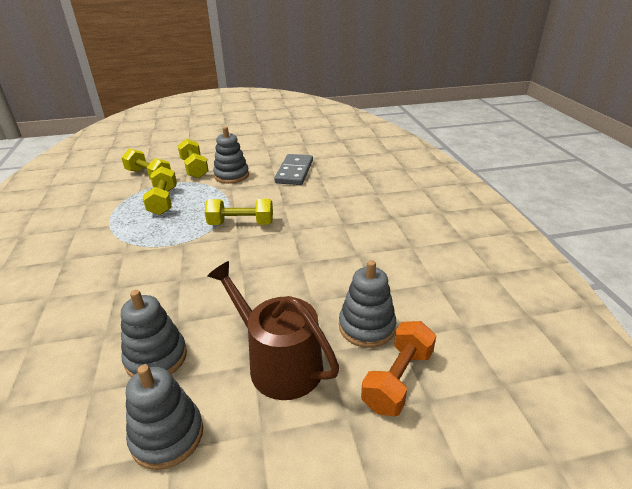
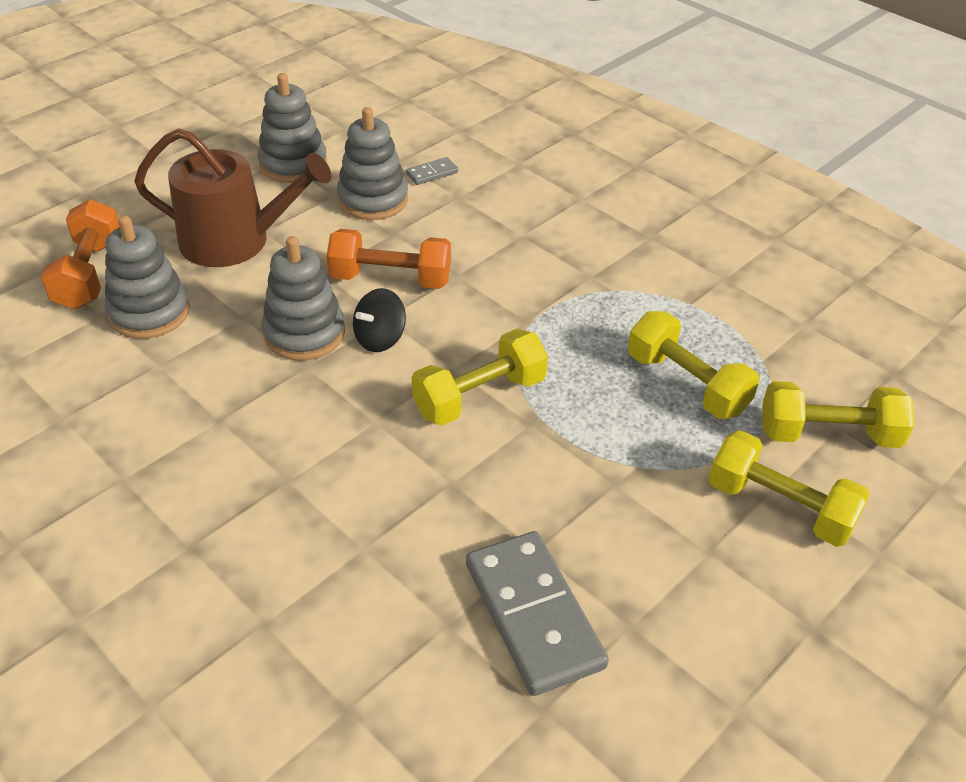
camera: 145 degrees right, 10 degrees up
grey stacking toy [213,127,249,184] -> grey stacking toy moved to [262,236,345,361]
none -> orange dumbbell [326,229,451,289]
none -> black spinning top [353,288,406,352]
none -> grey domino [406,157,458,185]

